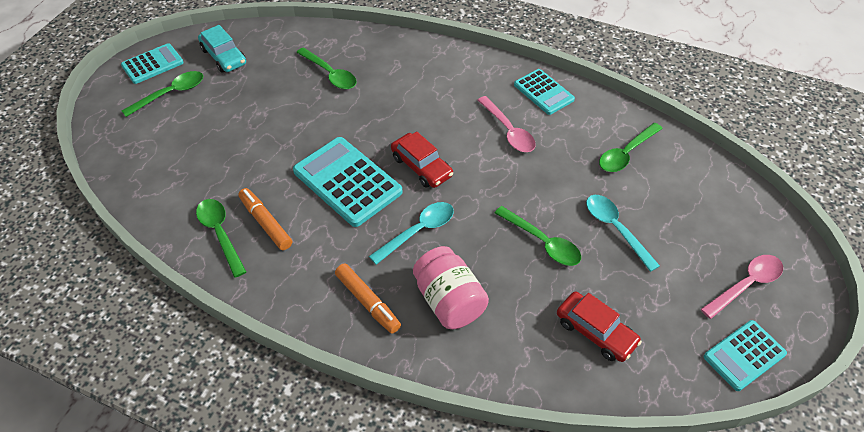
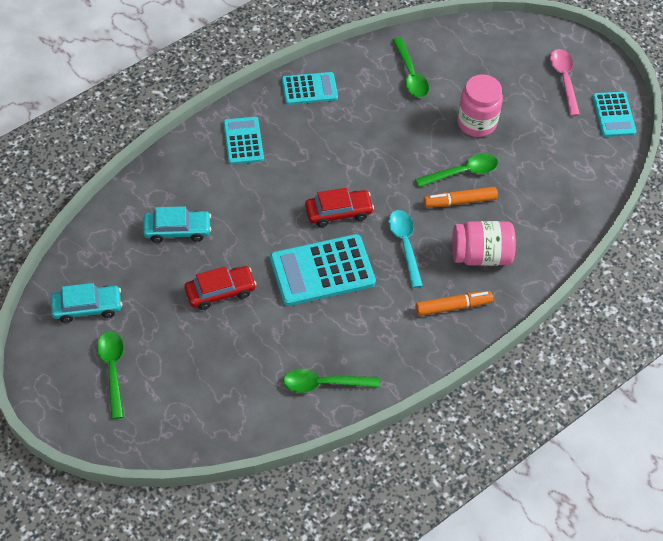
camera: 65 degrees left, 5 degrees up
turquoise calculator [121,43,184,84] -> turquoise calculator moved to [223,117,264,165]
orange marker [238,188,292,250] -> orange marker moved to [423,187,498,208]
green spoon [296,47,357,90] -> turquoise car [143,206,211,243]
pink spoon [478,96,536,152] -> none
red car [557,292,642,362] -> red car moved to [184,266,257,310]
turquoise spoon [586,195,660,272] -> pink jar [457,74,503,137]

